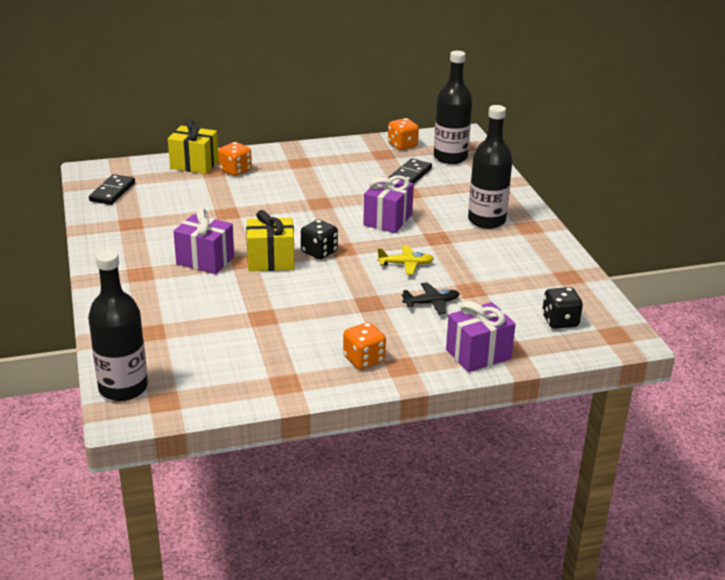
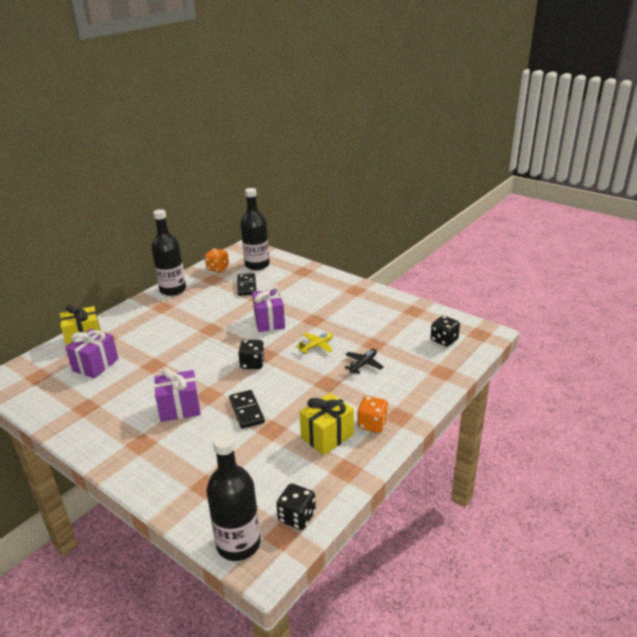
camera: 35 degrees left, 0 degrees up
black domino [89,174,135,205] -> black domino moved to [229,390,265,429]
orange dice [218,142,252,176] -> none
yellow gift [246,210,295,271] -> yellow gift moved to [300,393,354,455]
purple gift [446,301,516,372] -> purple gift moved to [65,329,118,378]
black bottle [468,105,513,229] -> black bottle moved to [151,209,186,296]
none -> black dice [276,483,316,530]

